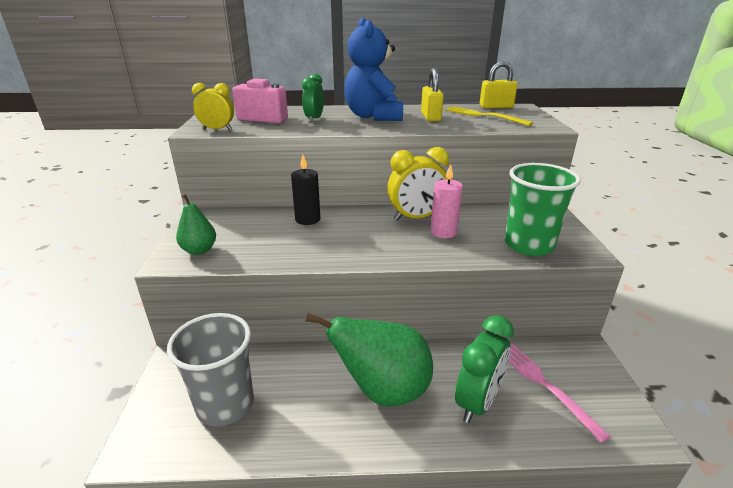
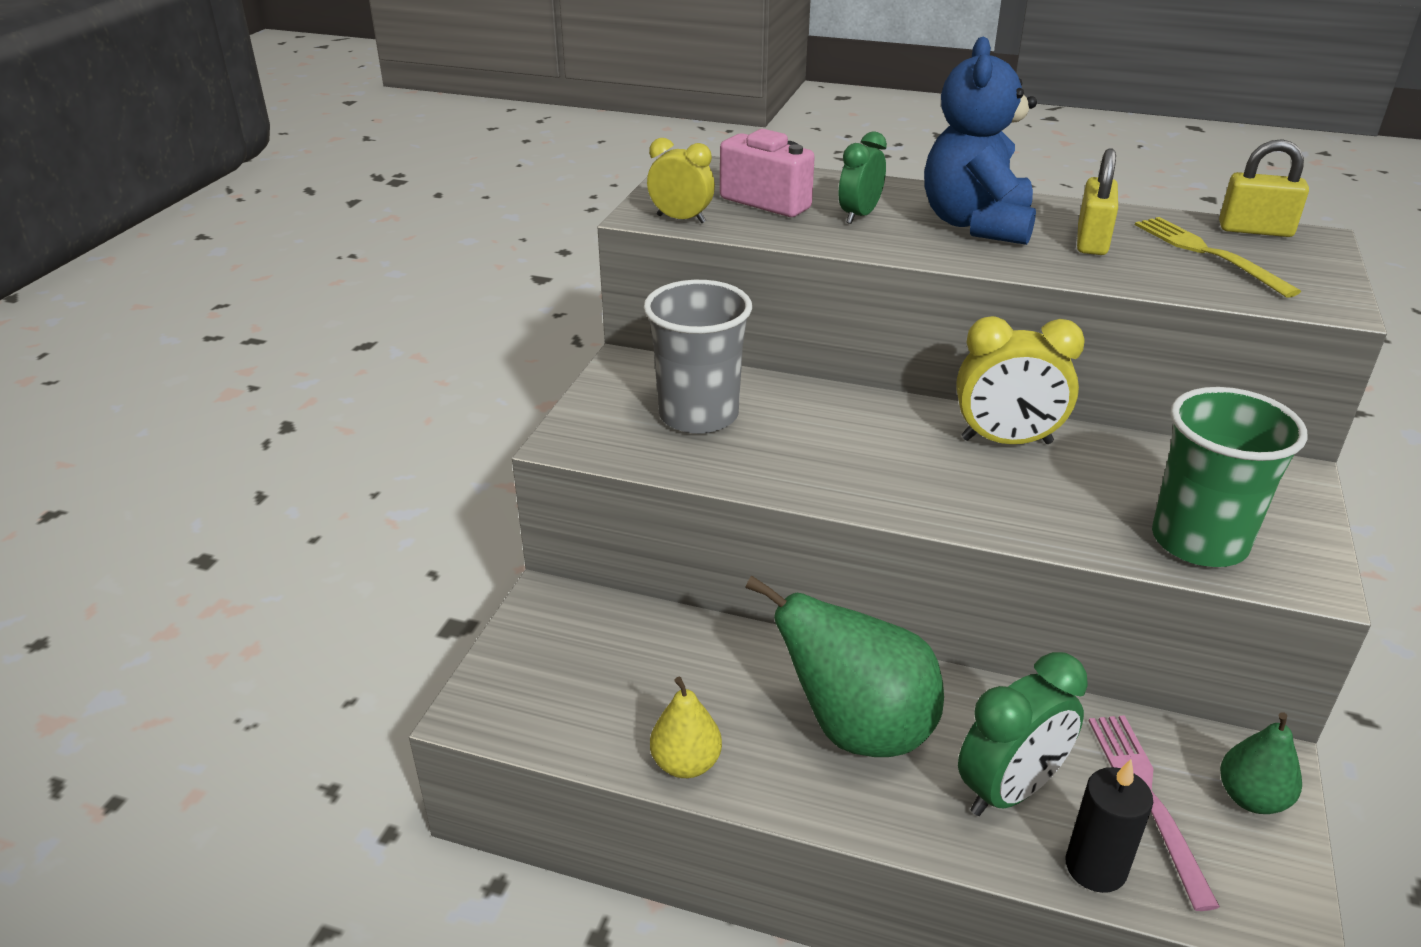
camera: 20 degrees right, 5 degrees up
grey cup [167,313,254,426] -> grey cup moved to [644,280,752,434]
green pear [176,194,216,255] -> green pear moved to [1220,712,1302,814]
black candle [291,155,320,225] -> black candle moved to [1065,759,1153,893]
pink candle [430,164,463,238] -> none
none -> yellow pear [650,677,722,778]

